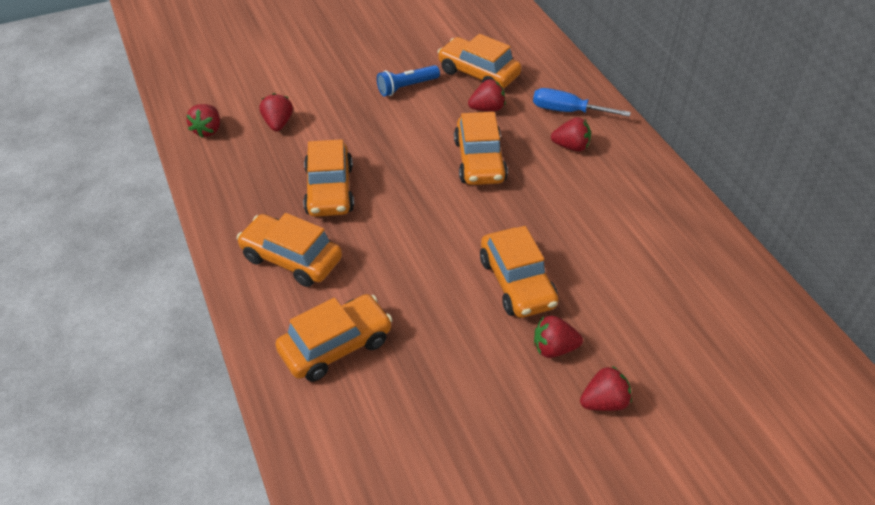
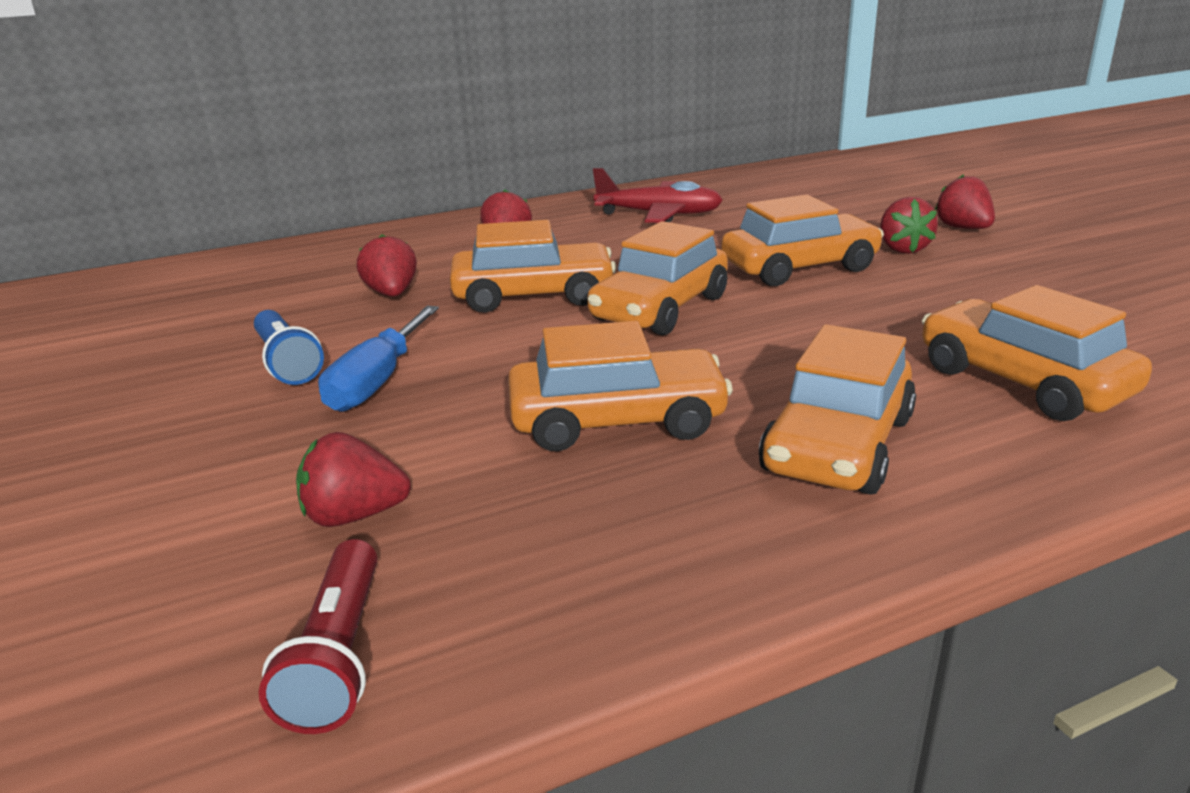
camera: 90 degrees left, 20 degrees down
red strawberry [186,104,220,137] -> red flashlight [259,539,377,734]
orange car [438,34,522,88] -> orange car moved to [587,221,728,335]
blue screwdriver [533,88,631,117] -> blue screwdriver moved to [318,305,439,412]
none -> red plane [593,168,723,223]

